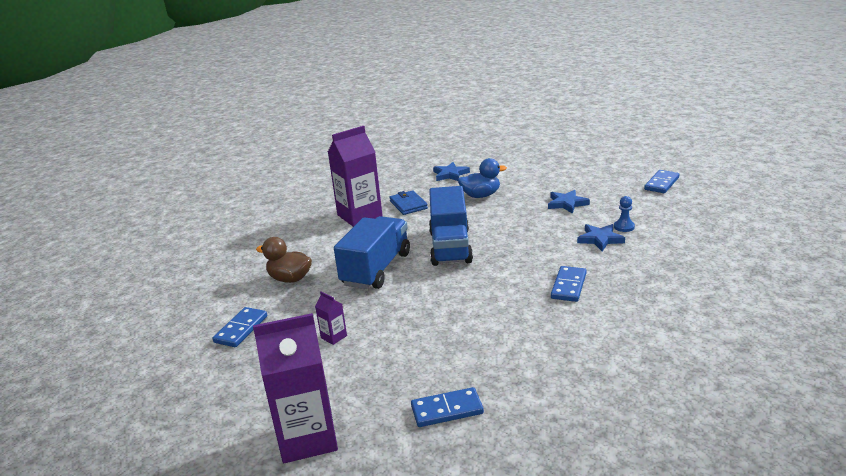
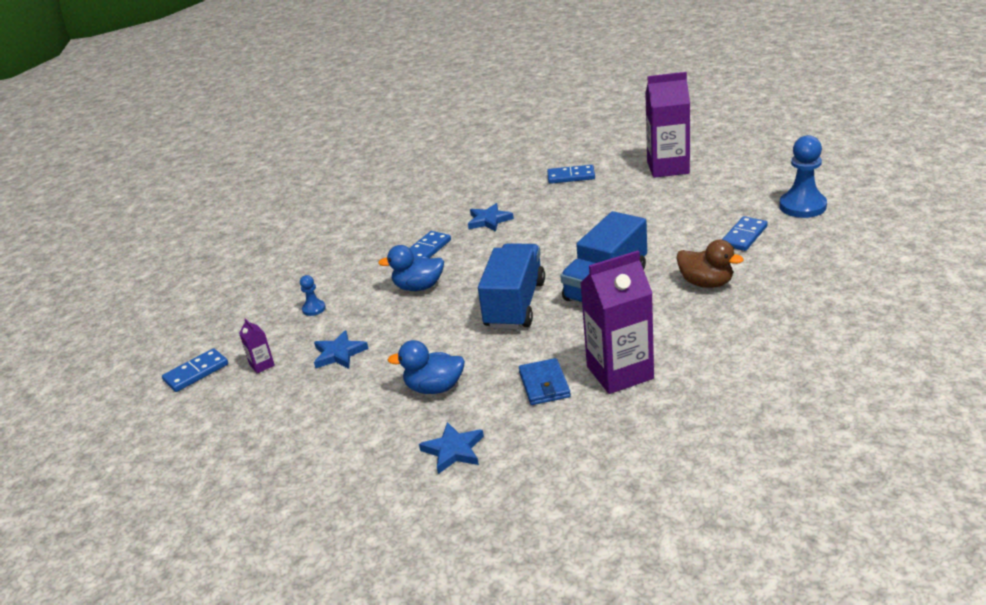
camera: 165 degrees left, 5 degrees up
purple carton [315,292,347,345] -> purple carton moved to [239,318,275,373]
blue star [577,224,625,251] -> blue star moved to [468,203,514,232]
none -> blue duck [378,245,444,291]
none -> blue pawn [779,135,827,218]

